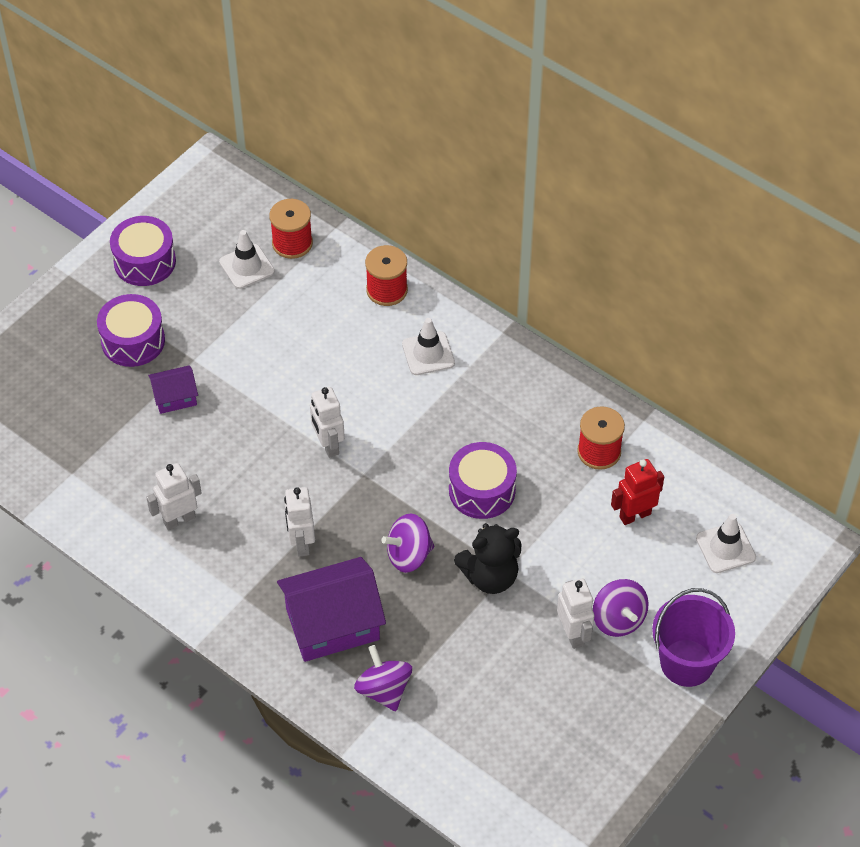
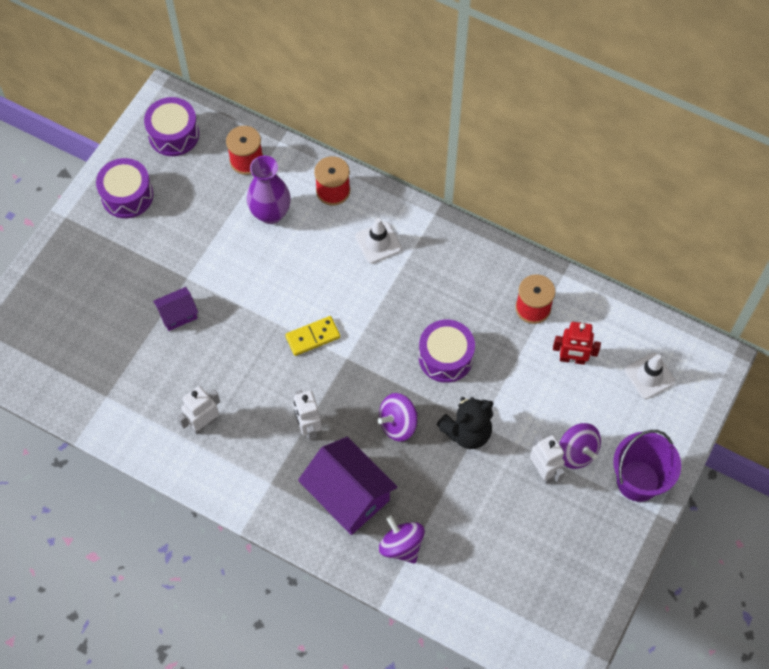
camera: 10 degrees left, 10 degrees up
purple drum [97,294,165,367] -> purple drum moved to [144,97,199,156]
white traffic cone [219,230,275,289] -> none
purple house [277,557,386,662] -> purple house turned 75 degrees clockwise [298,437,397,535]
white robot [310,387,345,458] -> yellow domino [285,316,340,356]
red robot [611,459,664,525] -> red robot turned 135 degrees counterclockwise [553,322,601,365]
none -> purple vase [247,156,291,224]

